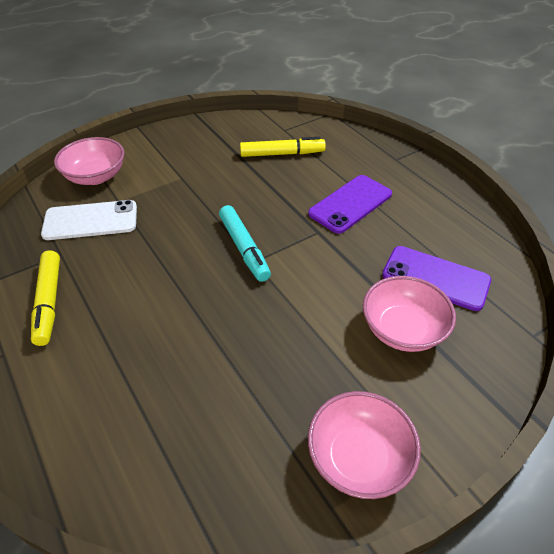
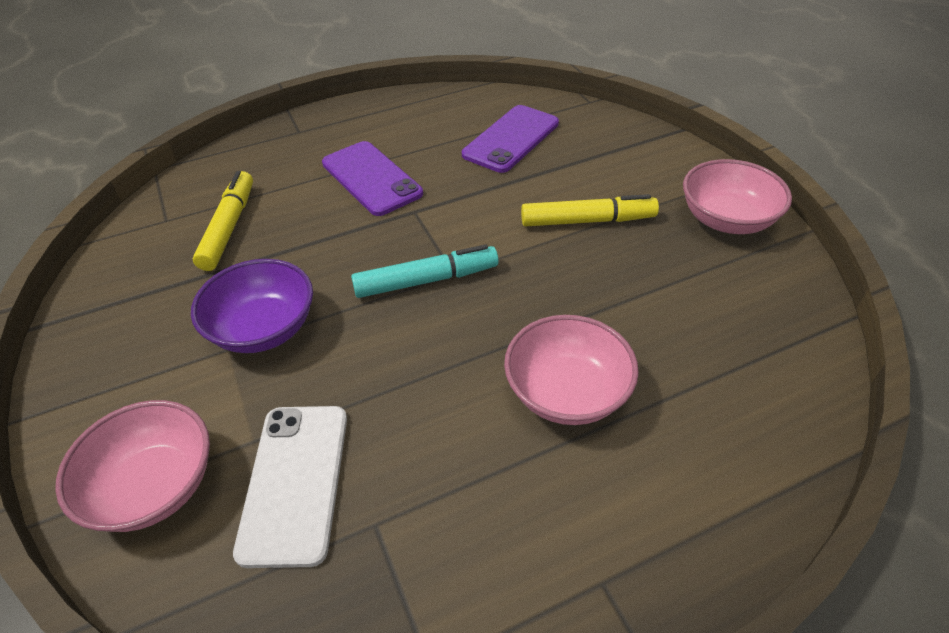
camera: 80 degrees left, 0 degrees up
yellow marker [31,250,60,346] -> yellow marker moved to [521,194,659,227]
pink bowl [363,276,456,352] -> pink bowl moved to [504,315,639,425]
none -> purple bowl [191,259,313,353]

